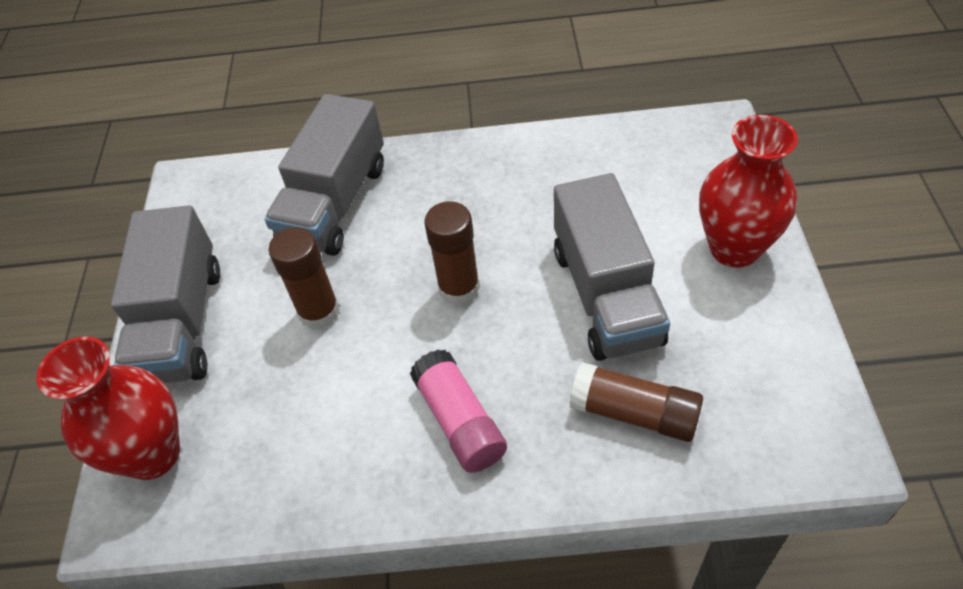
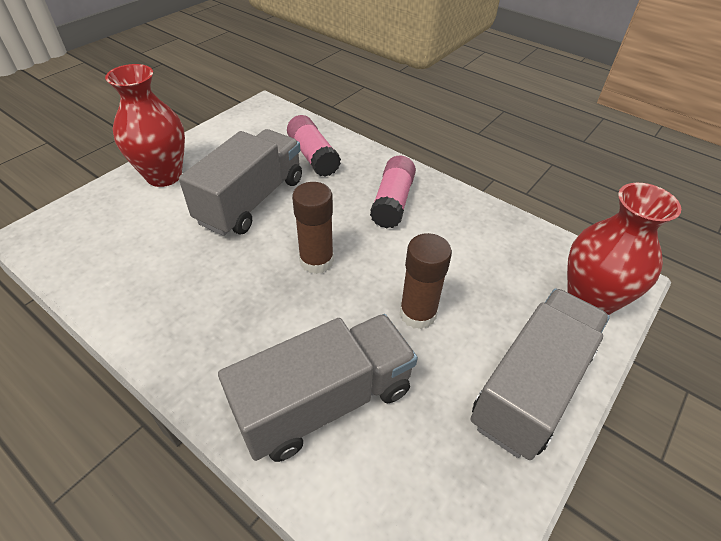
camera: 145 degrees left, 5 degrees down
brown glue stick [570,362,703,442] -> pink glue stick [287,115,341,177]

